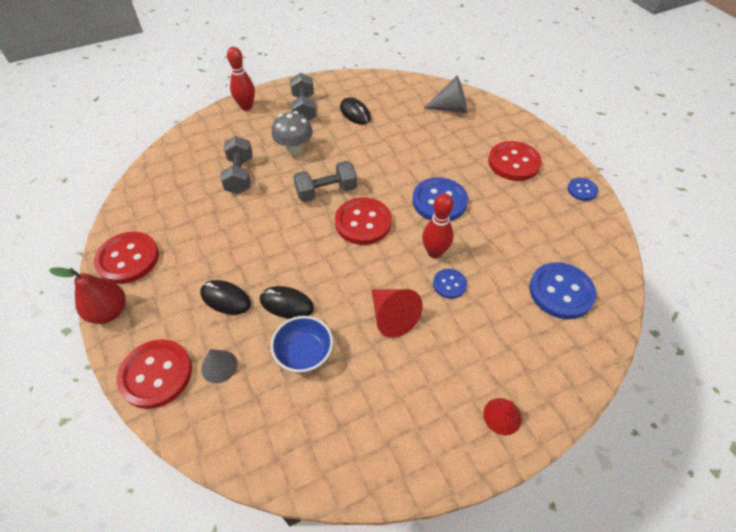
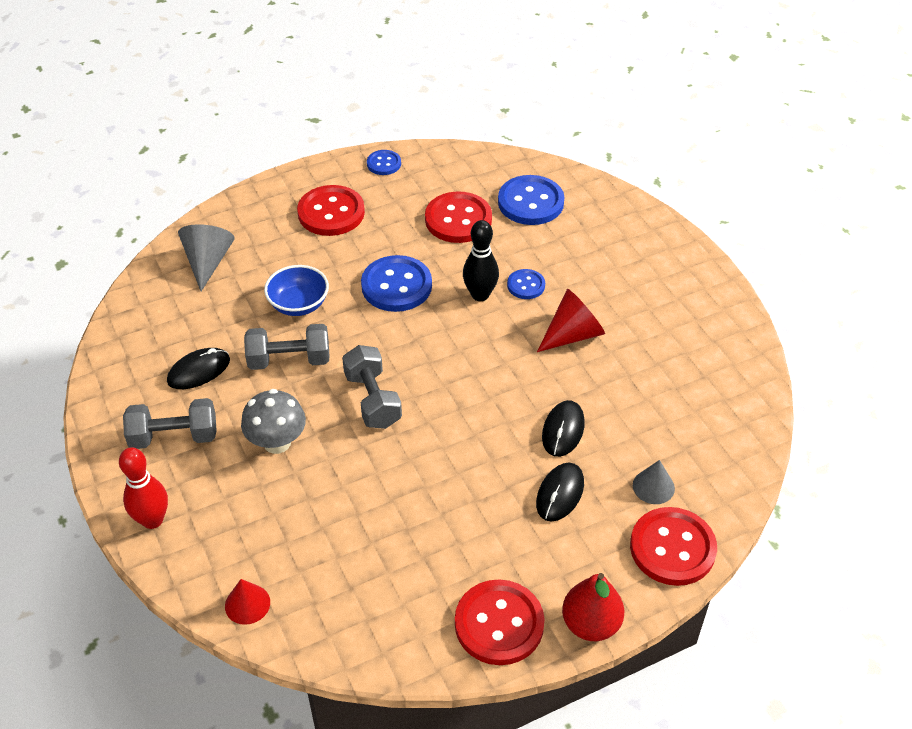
camera: 90 degrees left, 5 degrees down
grey dumbbell [220,136,253,194] -> grey dumbbell moved to [244,324,330,370]
blue bowl [270,316,333,373] -> blue bowl moved to [264,265,329,316]
red button [335,197,392,245] -> red button moved to [425,191,492,243]
red bowling pin [422,193,454,258] -> black bowling pin [463,220,499,301]
red cone [483,398,522,435] -> red cone moved to [225,579,270,625]

